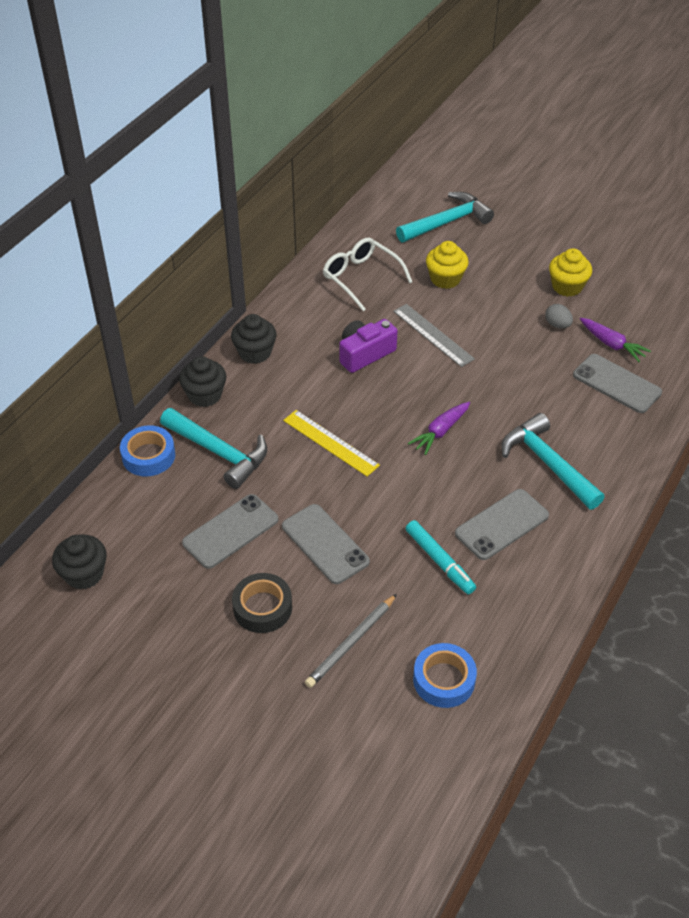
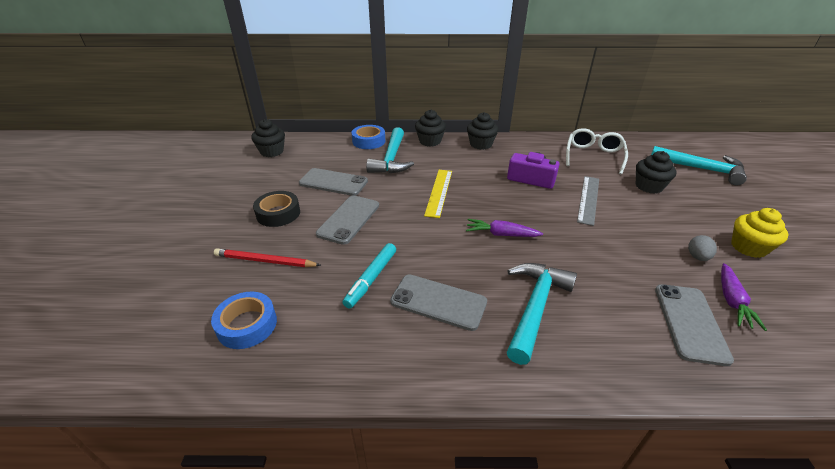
camera: 60 degrees right, 10 degrees down
grey pencil [305,594,397,688] -> red pencil [214,248,321,267]
yellow cupcake [426,241,469,289] -> black cupcake [636,151,676,194]

